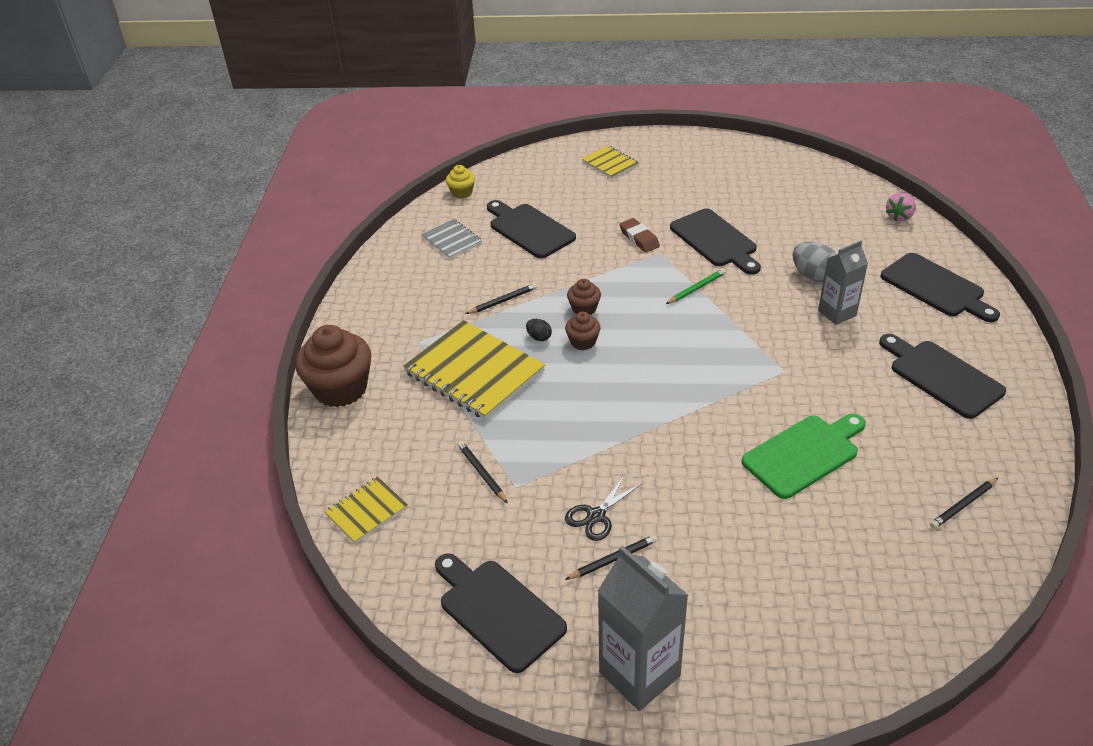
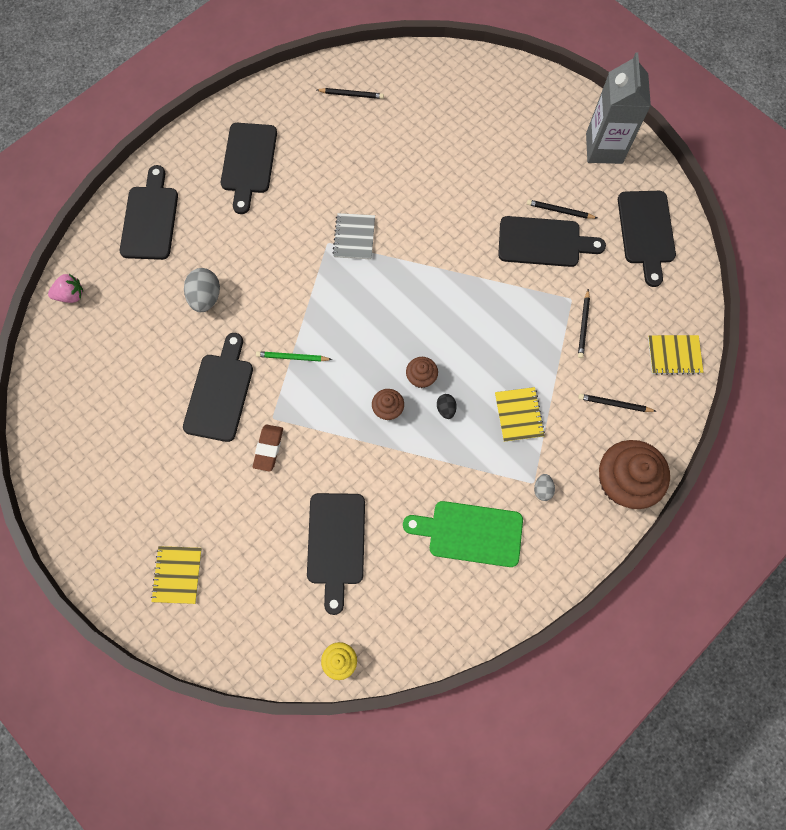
camera: 140 degrees left, 30 degrees up
yellow notebook [403,320,545,420] -> yellow notebook [495,387,545,442], size x0.51
grey notebook [422,219,482,259] -> grey notebook moved to [332,213,375,259]
black pencil [466,283,537,314] -> black pencil moved to [578,394,656,412]
black scissors [565,474,641,541] -> black cutting board [498,216,606,267]
green cutting board [742,414,866,499] -> green cutting board moved to [403,501,523,567]
grey carton [818,240,868,325] -> none
none -> grey egg [534,474,555,501]

